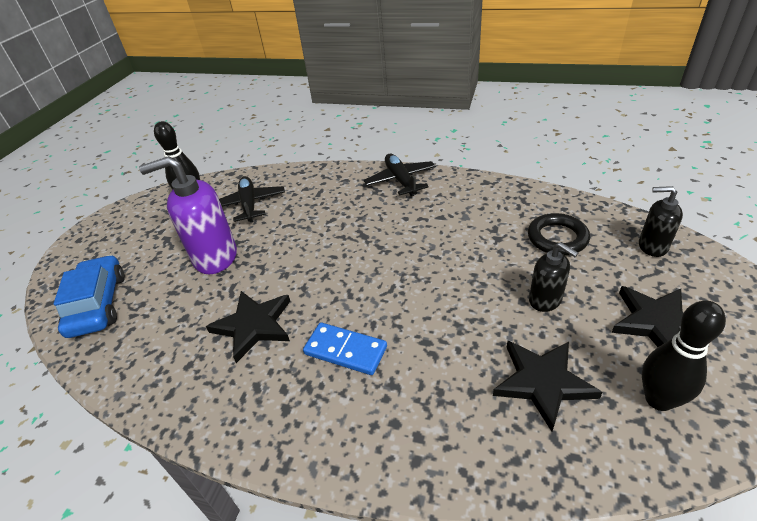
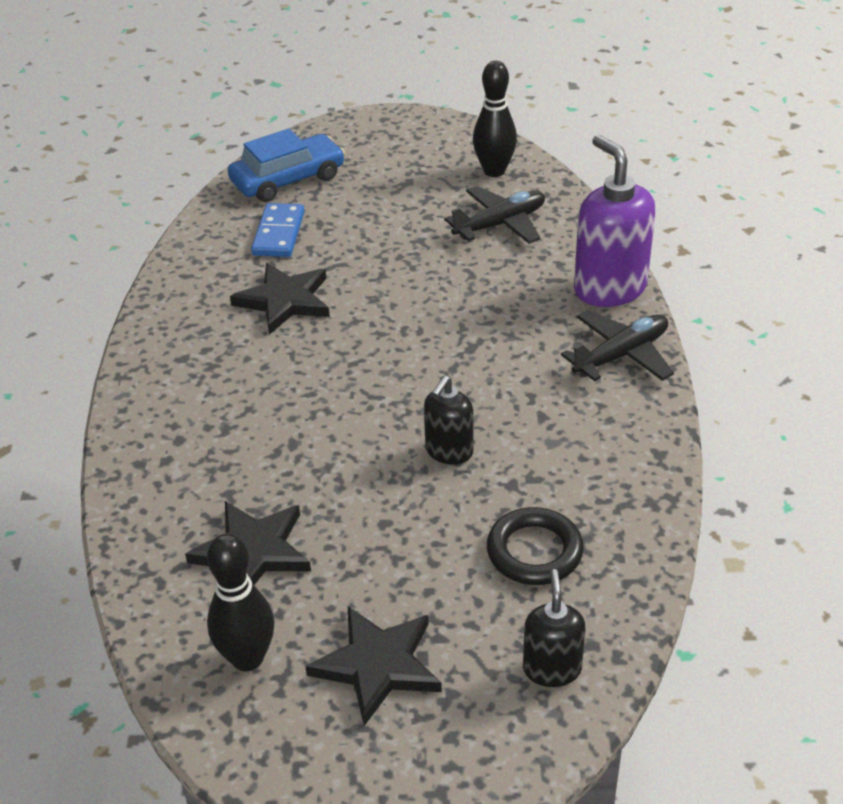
camera: 70 degrees right, 0 degrees up
purple soap dispenser [139,156,237,274] -> purple soap dispenser moved to [574,135,656,307]
blue domino [303,322,387,375] -> blue domino moved to [251,203,305,257]
black soap dispenser [529,242,578,312] -> black soap dispenser moved to [424,376,473,465]

